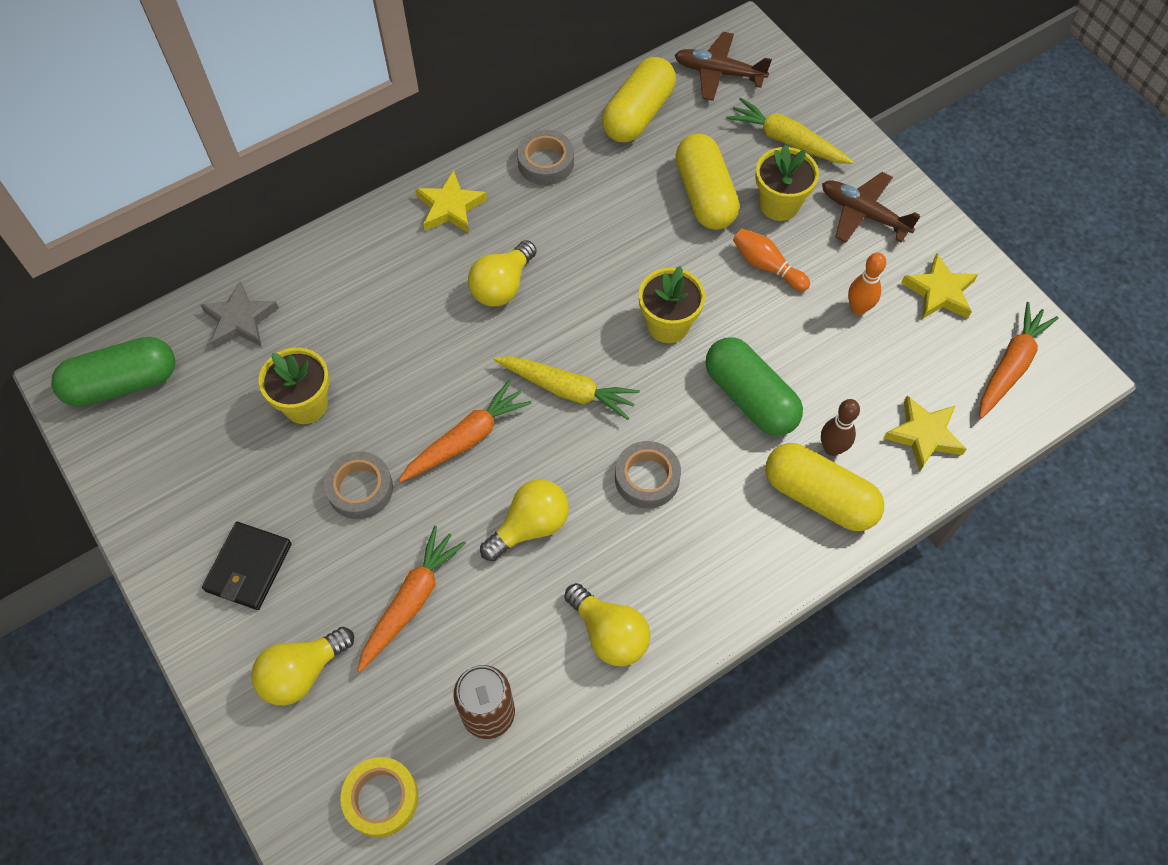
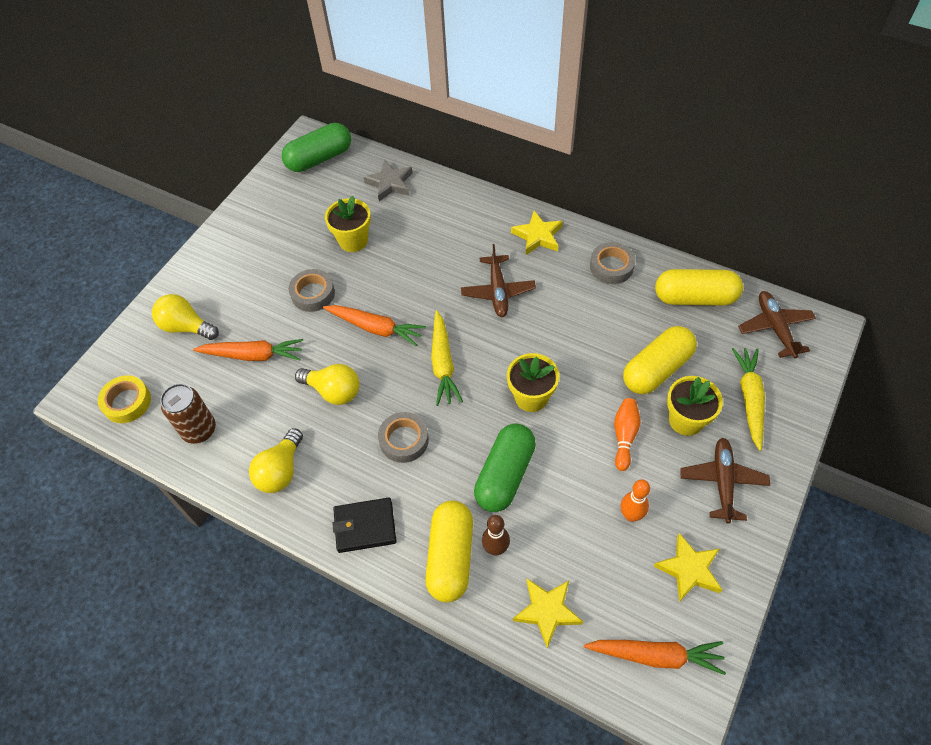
camera: 65 degrees right, 5 degrees down
green capsule [51,337,175,407] -> green capsule turned 75 degrees counterclockwise [282,123,351,172]
black wallet [202,522,292,610] -> black wallet moved to [333,498,397,553]
yellow light bulb [468,240,537,307] -> brown plane [461,244,536,317]

